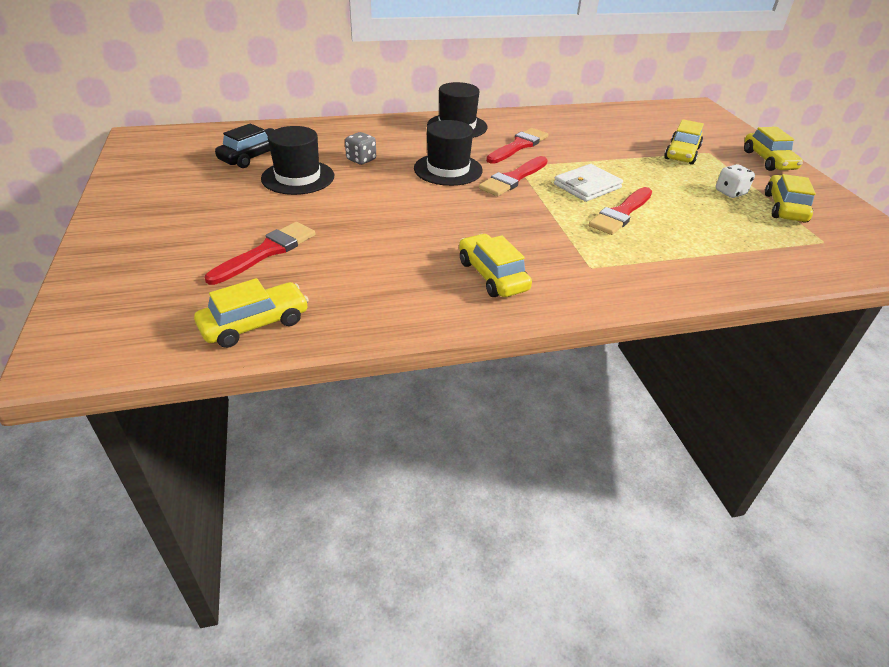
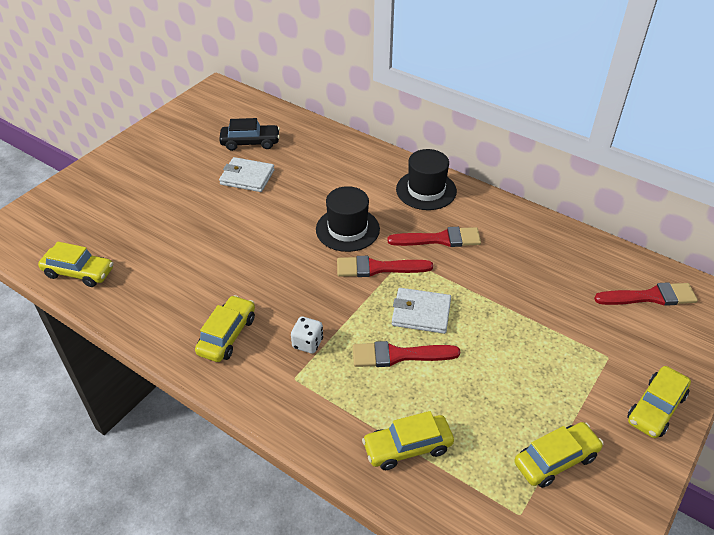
camera: 50 degrees right, 5 degrees up
red brush [205,222,315,285] -> red brush moved to [594,282,698,306]
black hat [261,126,334,195] -> white wallet [219,157,275,192]
grey dice [345,132,376,165] -> none
yellow car [664,119,704,165] -> yellow car moved to [362,411,454,470]
white dice [716,164,755,198] -> white dice moved to [291,317,323,354]

